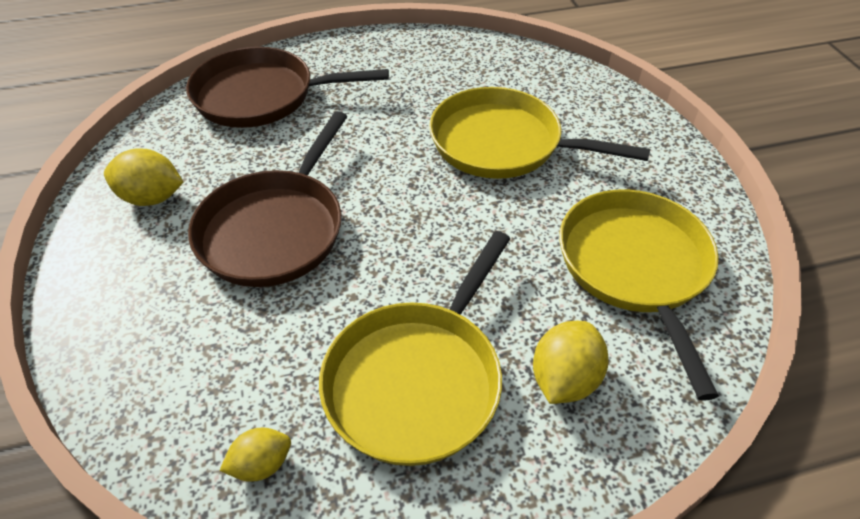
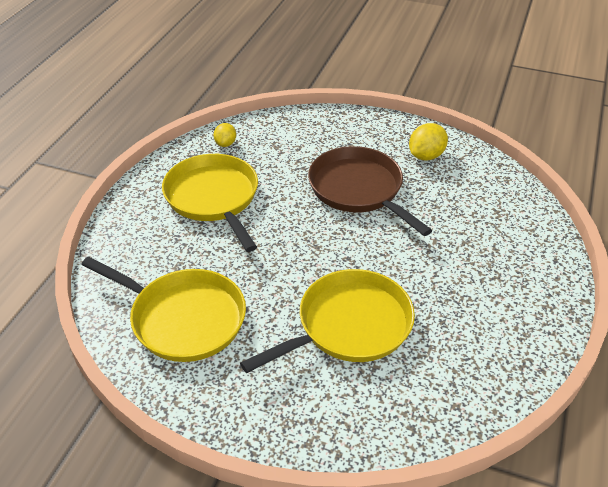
camera: 125 degrees right, 5 degrees down
brown pan [186,47,389,128] -> none
yellow lemon [533,321,609,404] -> none

